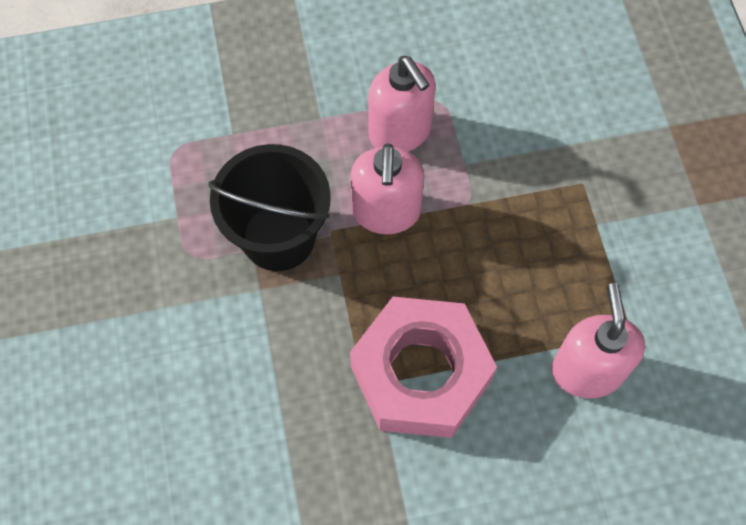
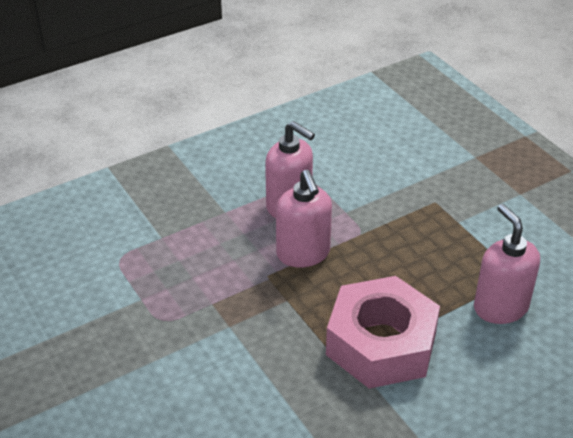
camera: 20 degrees left, 25 degrees down
black bucket [208,144,331,271] -> none

